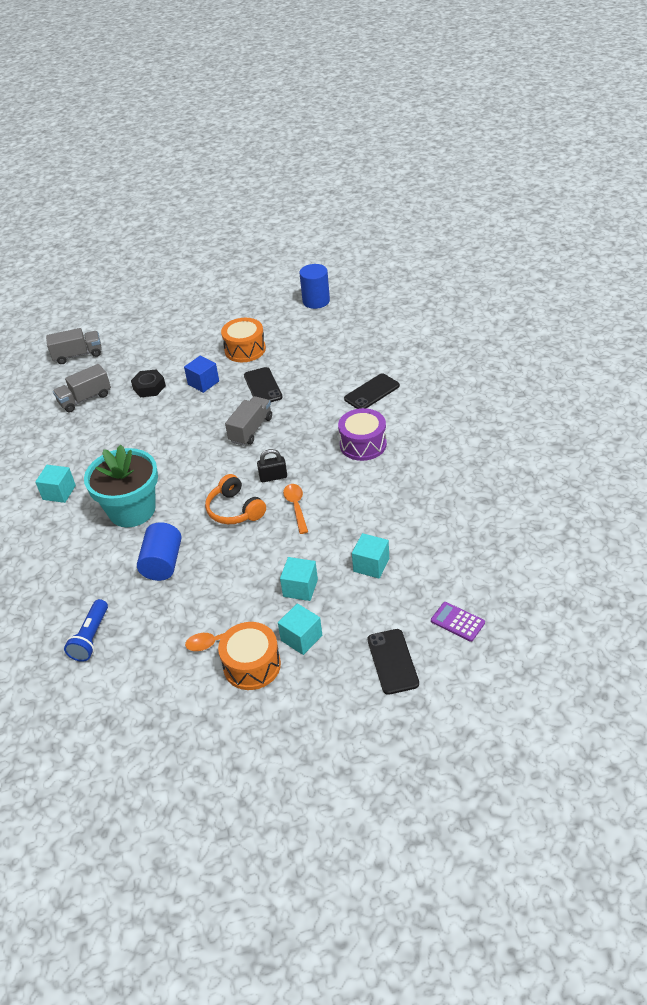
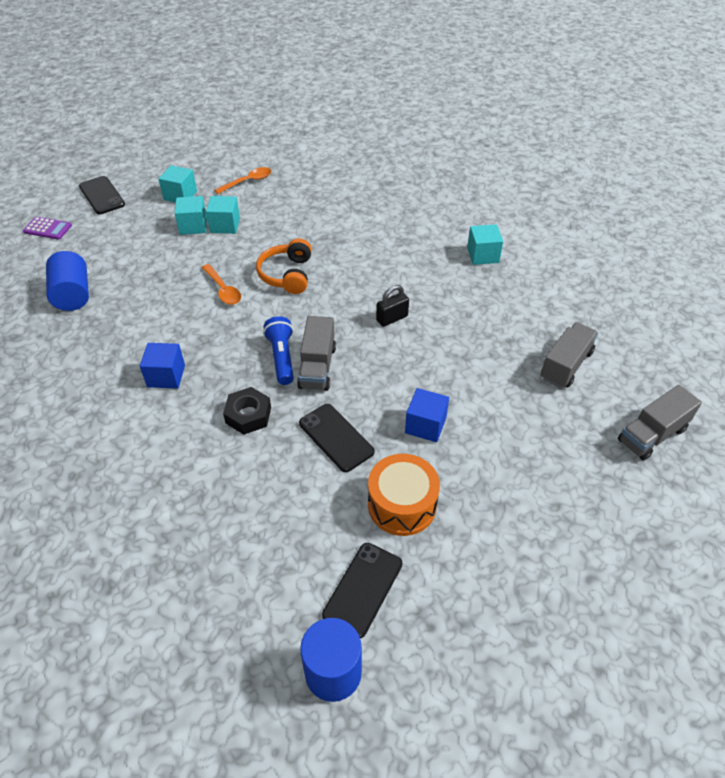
camera: 155 degrees right, 5 degrees up
blue flashlight [64,599,108,662] -> blue flashlight moved to [263,316,294,385]
turquoise flower pot [84,444,158,527] -> none
black nut [131,369,166,397] -> black nut moved to [223,387,271,435]
blue cylinder [137,522,181,581] -> blue cylinder moved to [46,251,89,311]
orange headphones [205,474,266,524] -> orange headphones turned 120 degrees counterclockwise [256,238,312,294]
orange drum [218,622,281,690] -> none
black padlock [257,449,287,482] -> black padlock moved to [376,285,409,327]
purple drum [338,408,387,461] -> blue cube [140,343,185,389]
black phone [344,373,400,409] -> black phone moved to [322,543,402,638]
turquoise cube [352,533,389,579] -> turquoise cube moved to [206,196,240,234]

